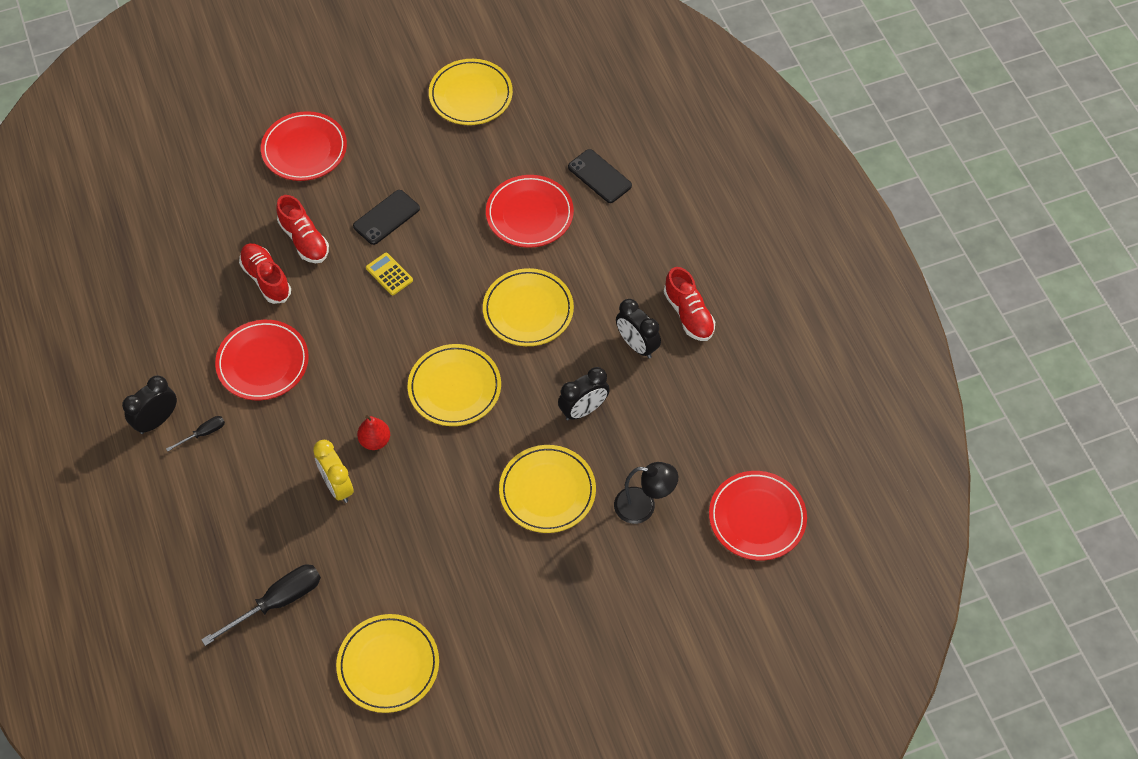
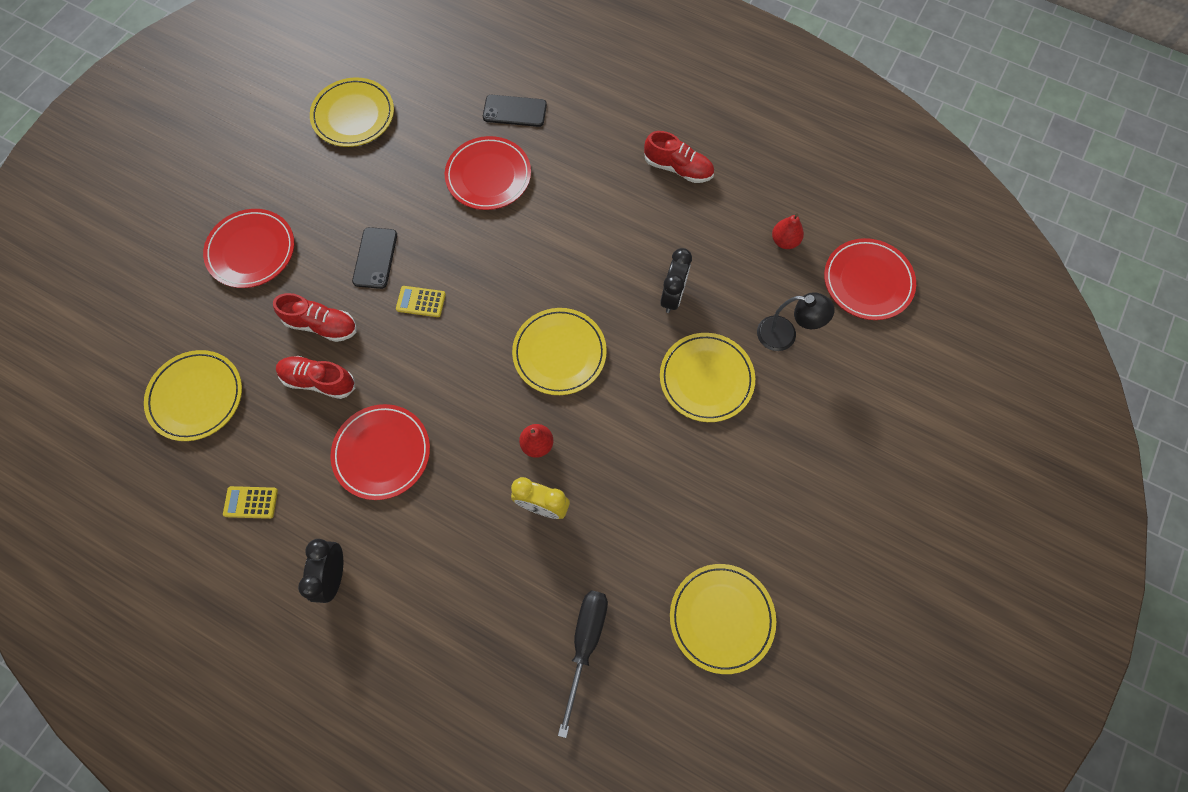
camera: 40 degrees left, 10 degrees up
black screwdriver [166,416,225,452] -> none
yellow plate [483,268,574,346] -> yellow plate moved to [144,350,242,441]
black lamp [614,462,678,524] -> black lamp turned 45 degrees clockwise [757,292,835,351]
black clock [616,299,661,358] -> none
none -> yellow calculator [223,486,278,519]
none -> red pear [772,214,804,249]

